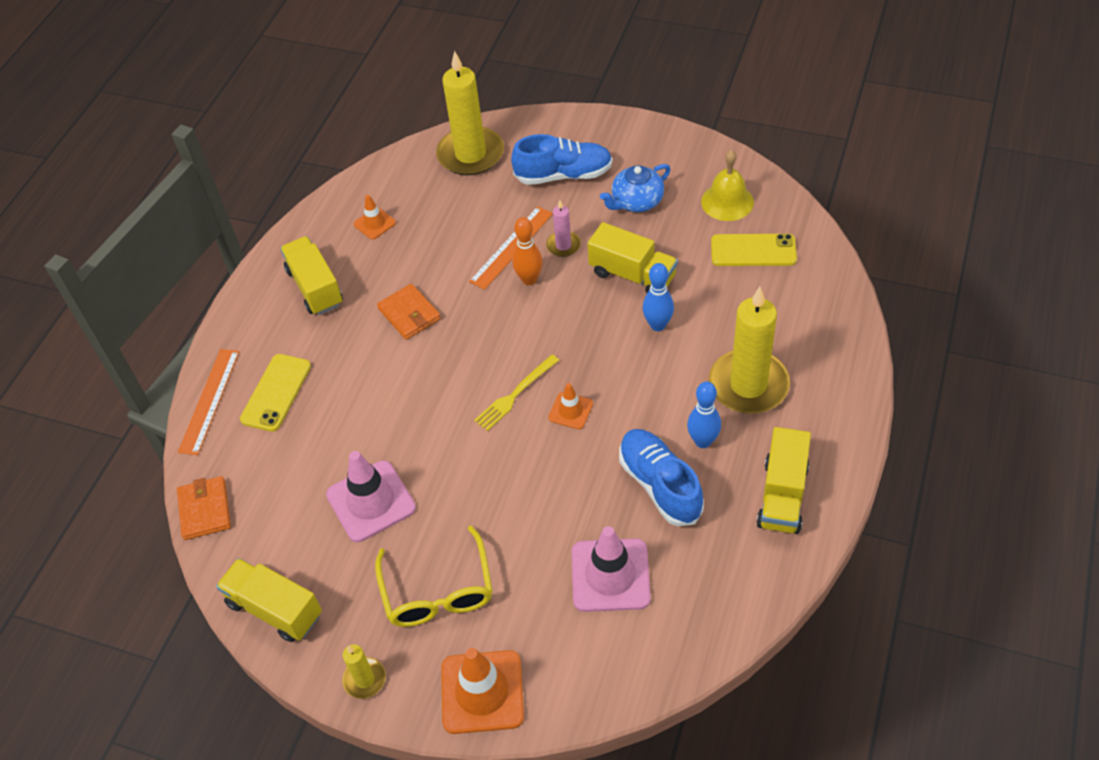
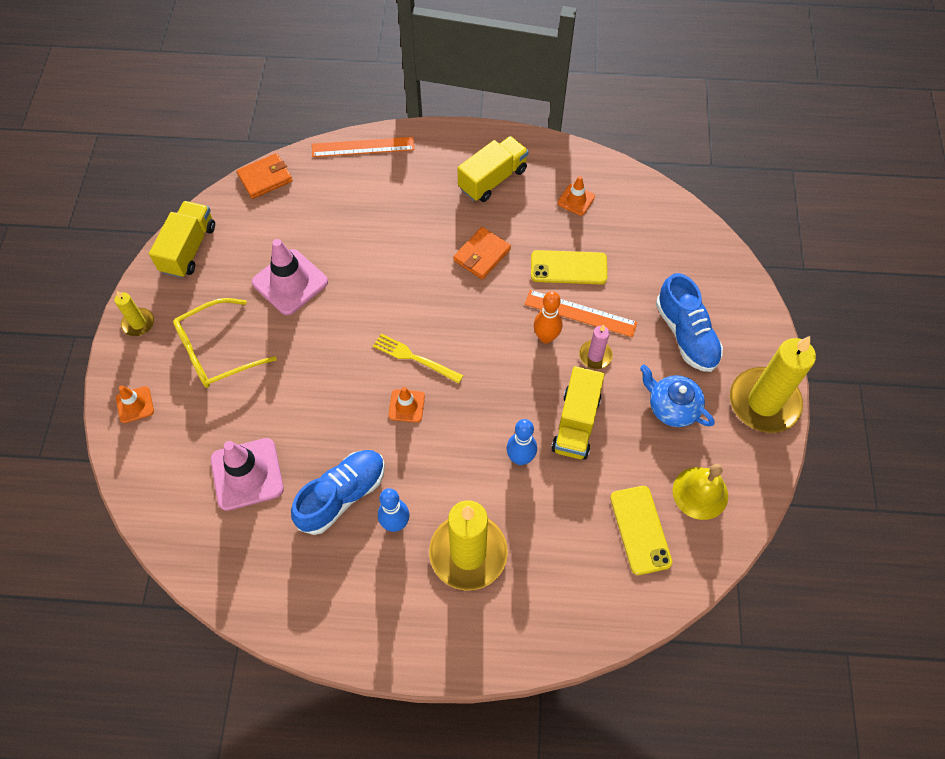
camera: 70 degrees right, 10 degrees up
yellow phone [240,354,311,432] -> yellow phone moved to [531,250,607,284]
yellow candle [436,51,504,175] -> yellow candle moved to [730,336,816,433]
orange traffic cone [441,648,524,734] -> orange traffic cone [116,386,154,423], size x0.54
yellow truck [756,427,811,534] -> none

